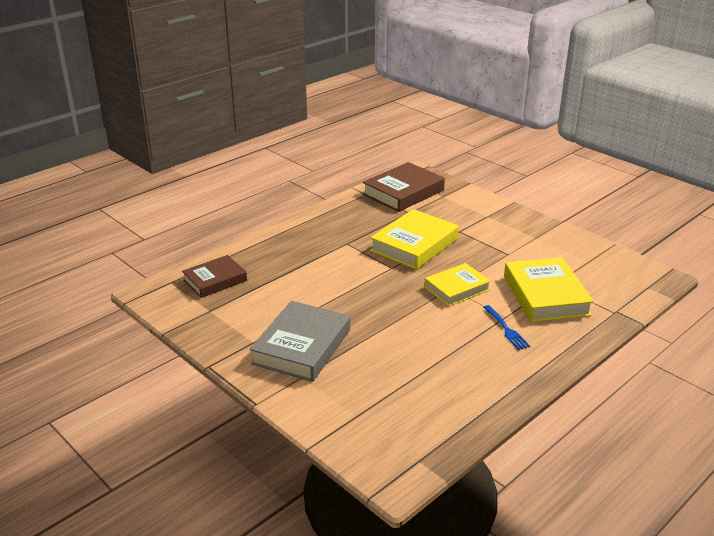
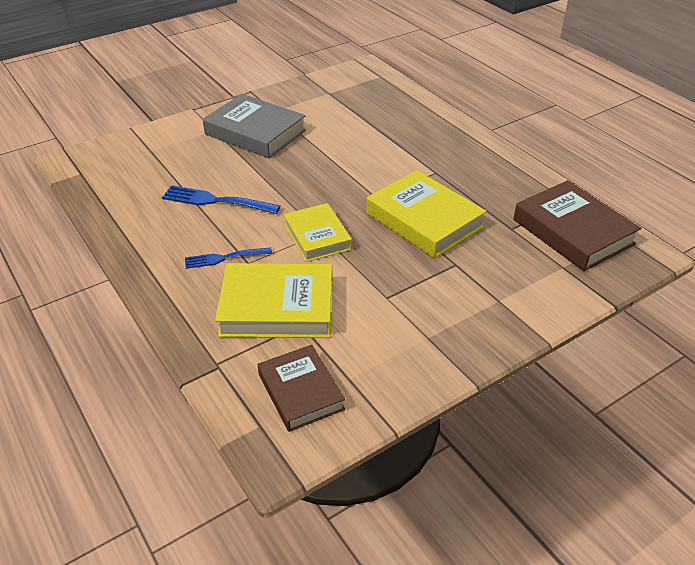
camera: 100 degrees right, 10 degrees up
brown book [182,255,247,298] -> brown book moved to [258,345,345,432]
none -> blue fork [162,185,280,214]

